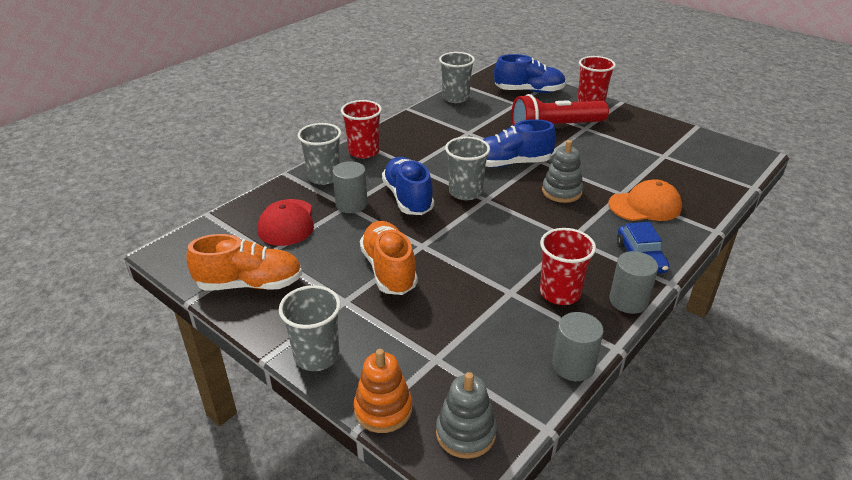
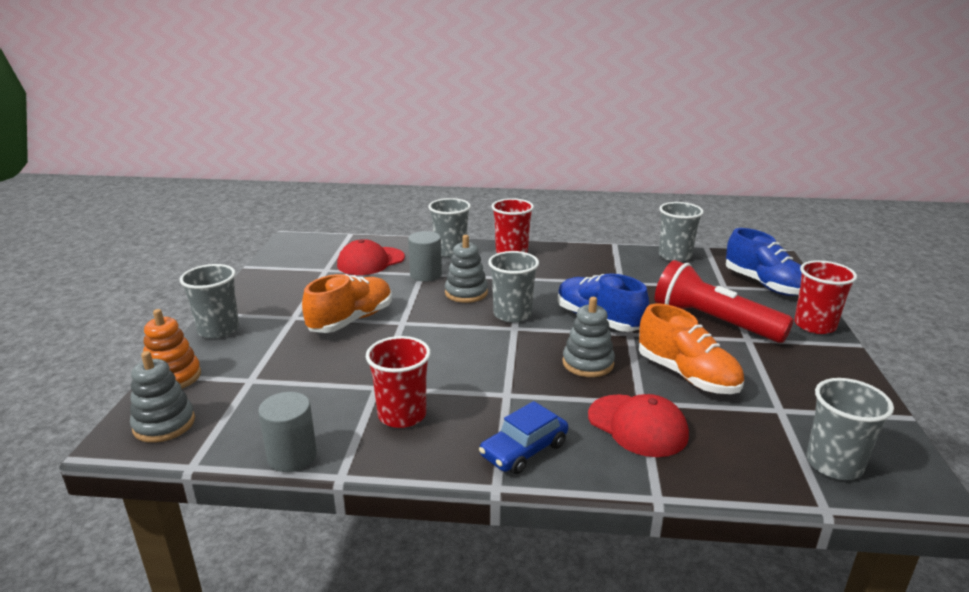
camera: 55 degrees right, 10 degrees down
orange shoe [186,234,302,290] -> orange shoe moved to [639,304,744,394]
blue shoe [382,157,434,215] -> grey stacking toy [445,235,488,303]
orange cap [609,179,682,221] -> red cap [588,394,689,457]
grey cylinder [609,251,658,314] -> none
none -> grey cup [807,378,894,480]

